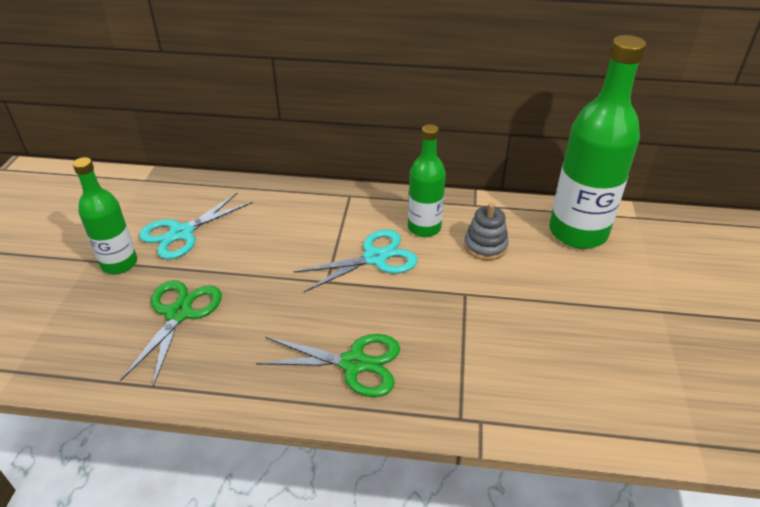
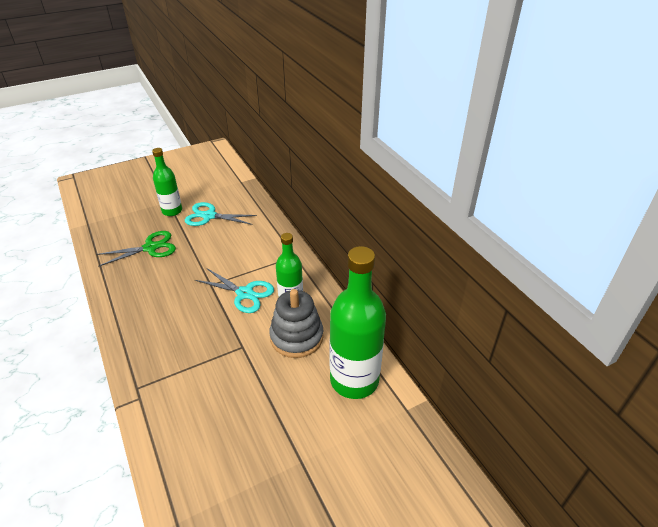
camera: 55 degrees right, 0 degrees up
green scissors [256,334,400,397] -> none
grey stacking toy [464,203,509,260] -> grey stacking toy [269,289,324,358], size x1.62

